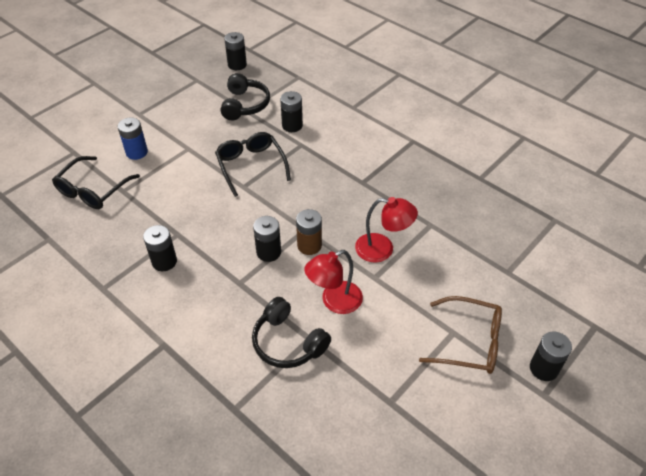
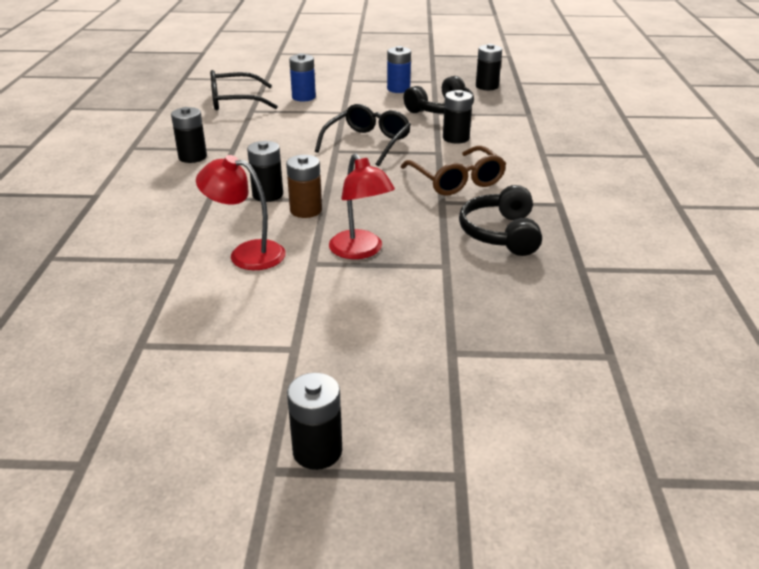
camera: 50 degrees right, 15 degrees down
black headphones [252,297,331,368] -> black headphones moved to [459,185,542,256]
brown glasses [419,296,502,374] -> brown glasses moved to [401,146,506,196]
none -> blue battery [387,46,411,93]

